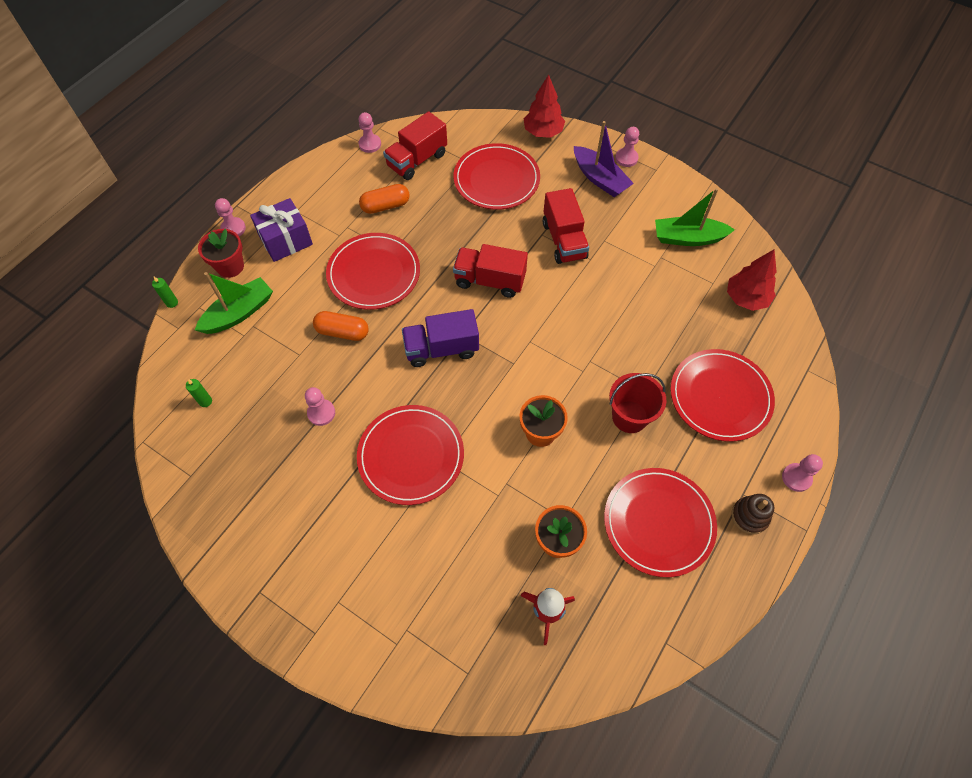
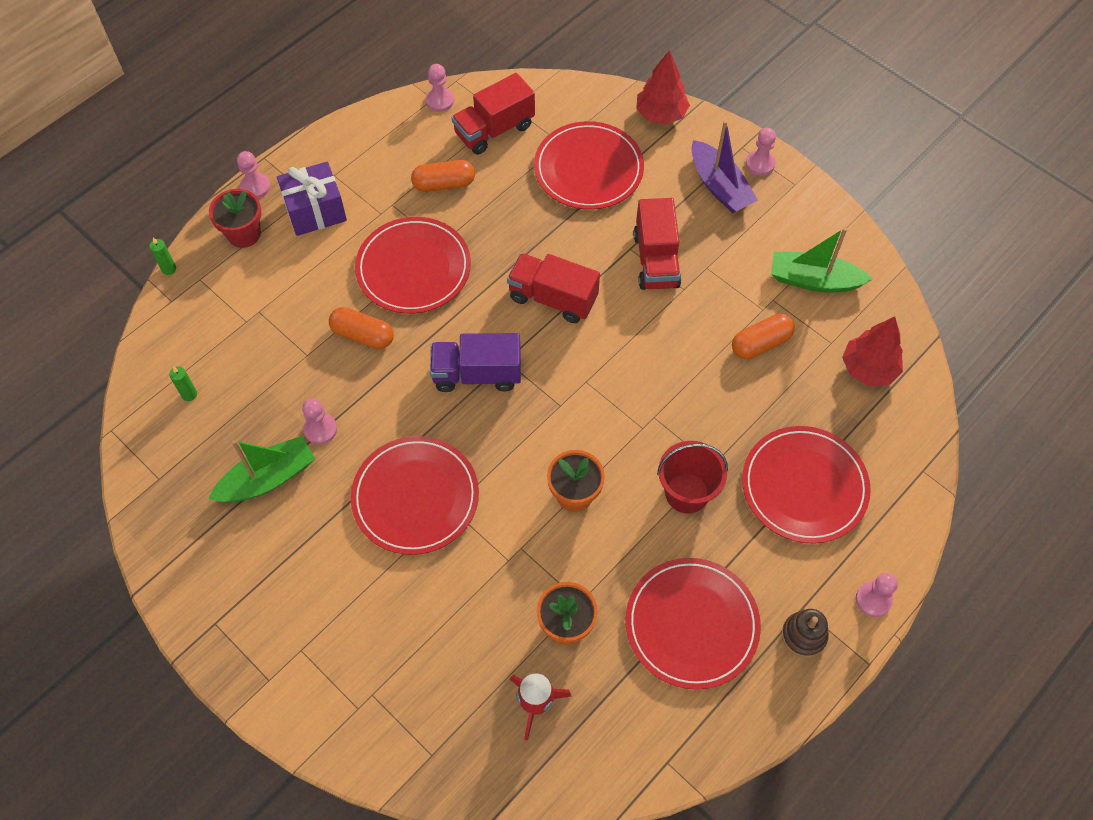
camera: 10 degrees right, 0 degrees up
green boat [195,272,273,334] -> green boat moved to [209,436,315,502]
none -> orange capsule [732,314,795,359]

